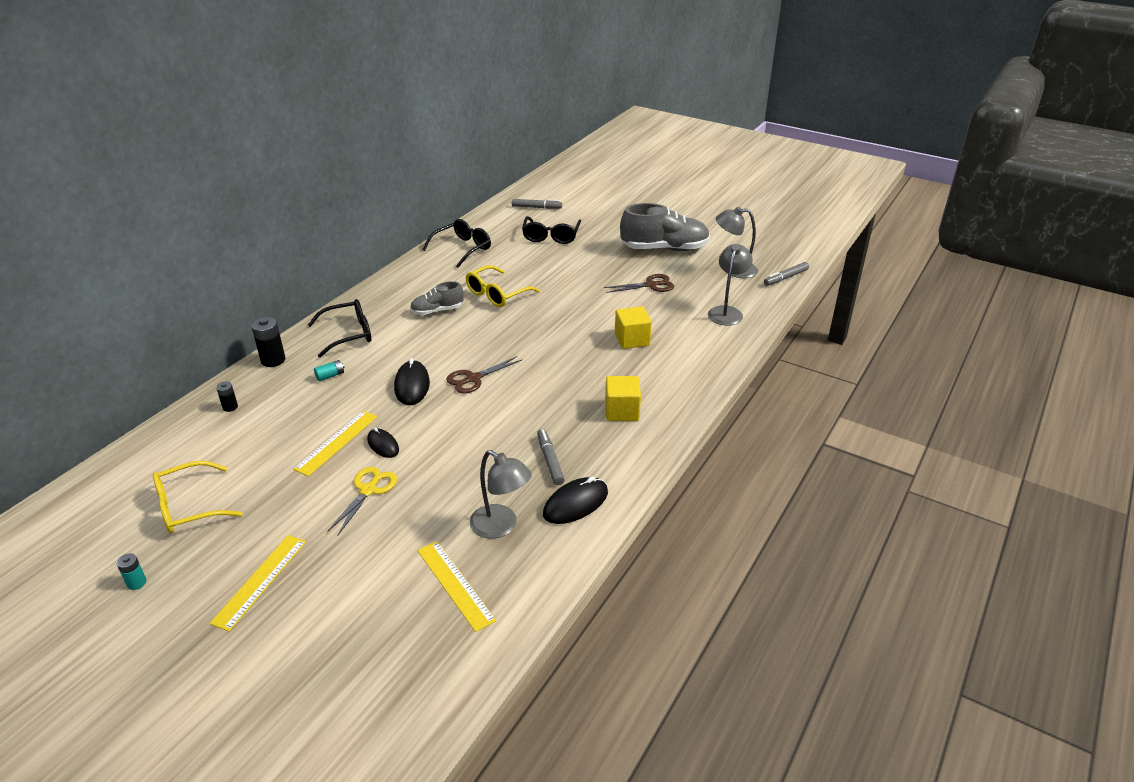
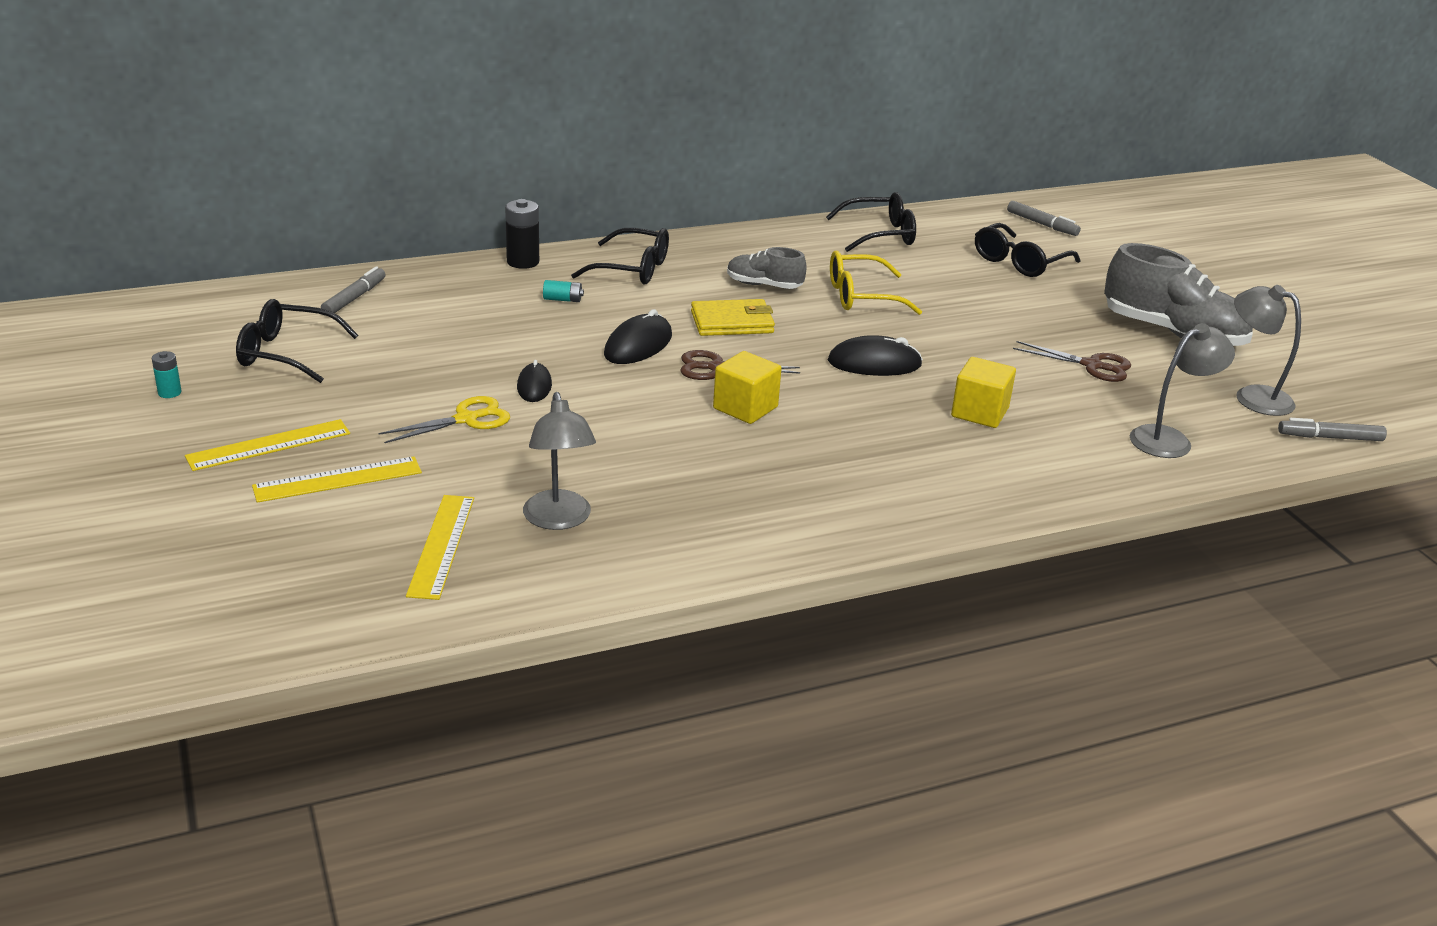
camera: 35 degrees right, 5 degrees down
yellow glasses [153,461,243,533] -> black glasses [236,299,358,383]
black battery [216,382,238,412] -> none
yellow ruler [293,411,377,477] -> yellow ruler moved to [252,456,422,503]
grey marker [537,429,565,485] -> grey marker moved to [321,266,386,313]
black mouse [543,476,608,524] -> black mouse moved to [828,335,923,376]
yellow cube [605,376,641,421] -> yellow cube moved to [713,351,782,424]
none -> yellow wallet [691,299,775,336]

